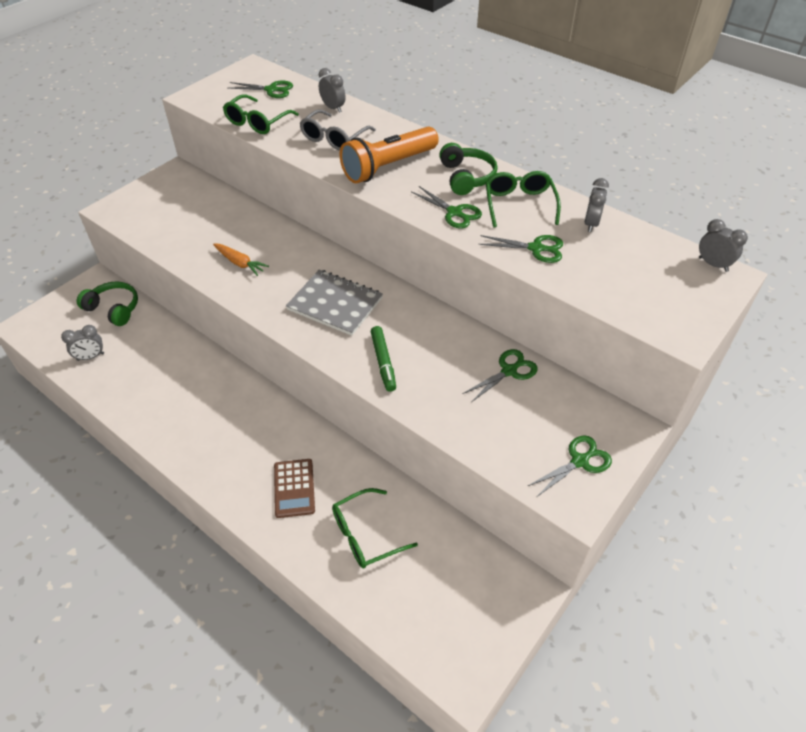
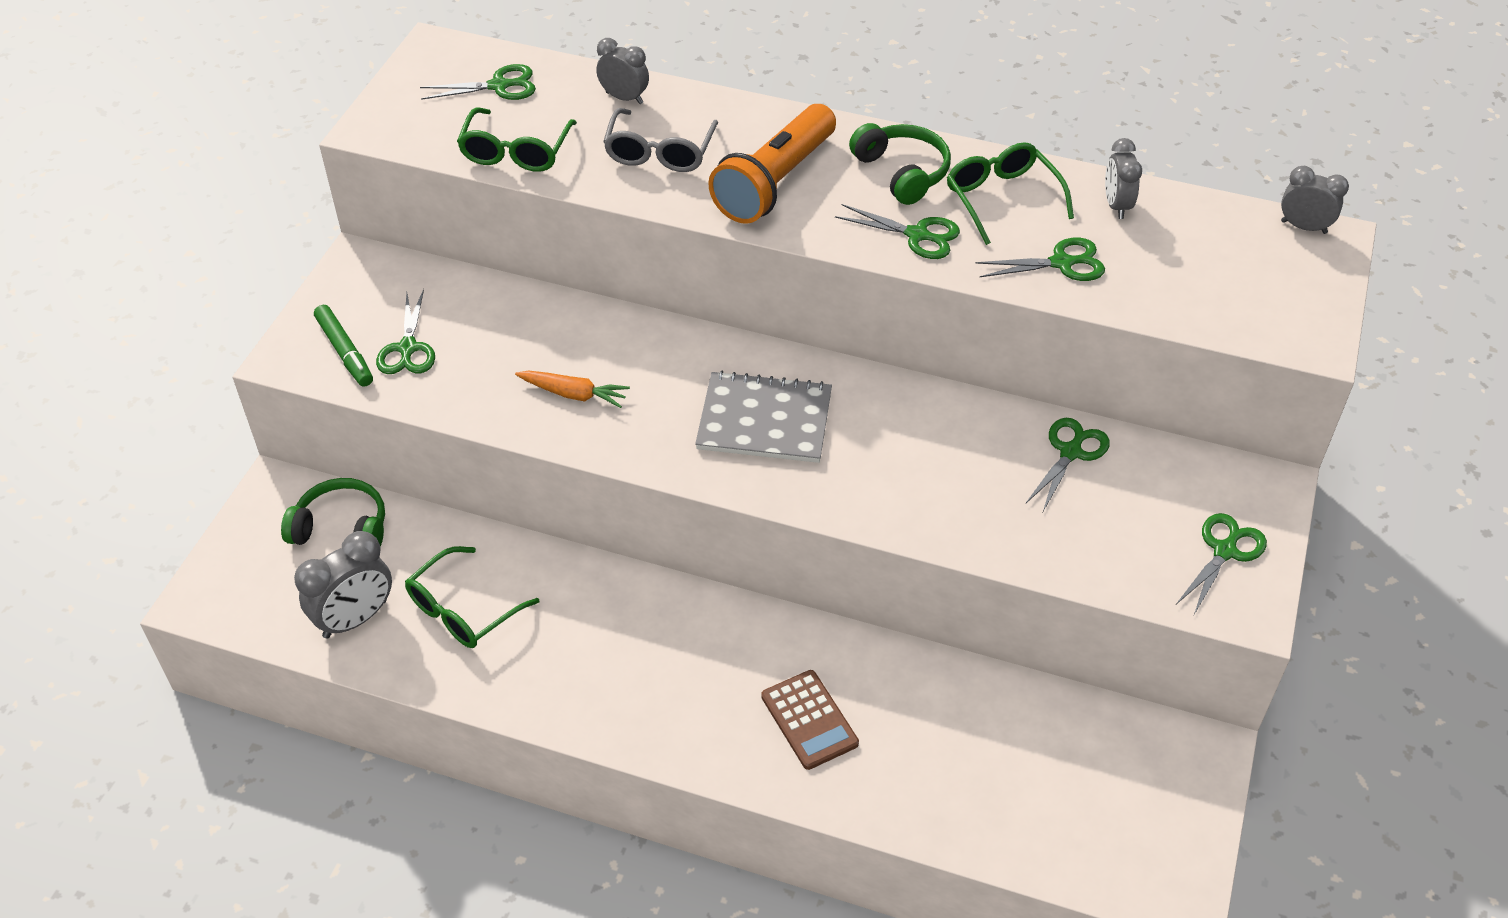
camera: 20 degrees left, 0 degrees up
grey clock [61,325,104,361] -> grey clock [294,531,392,639], size x1.56
green glasses [332,488,418,568] -> green glasses moved to [405,546,539,648]
green marker [371,326,396,392] -> green marker moved to [314,305,373,387]
none -> green scissors [376,289,435,374]

